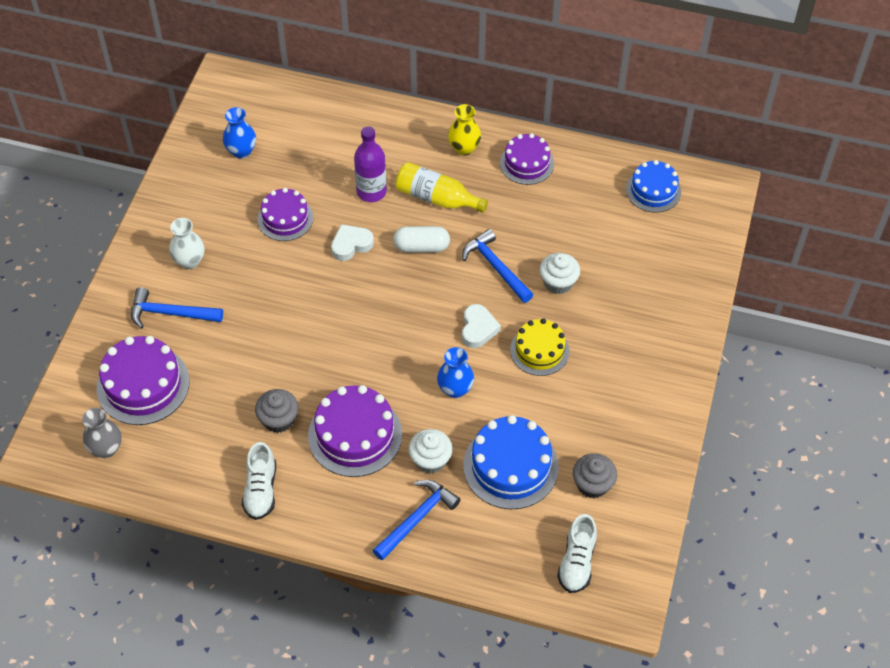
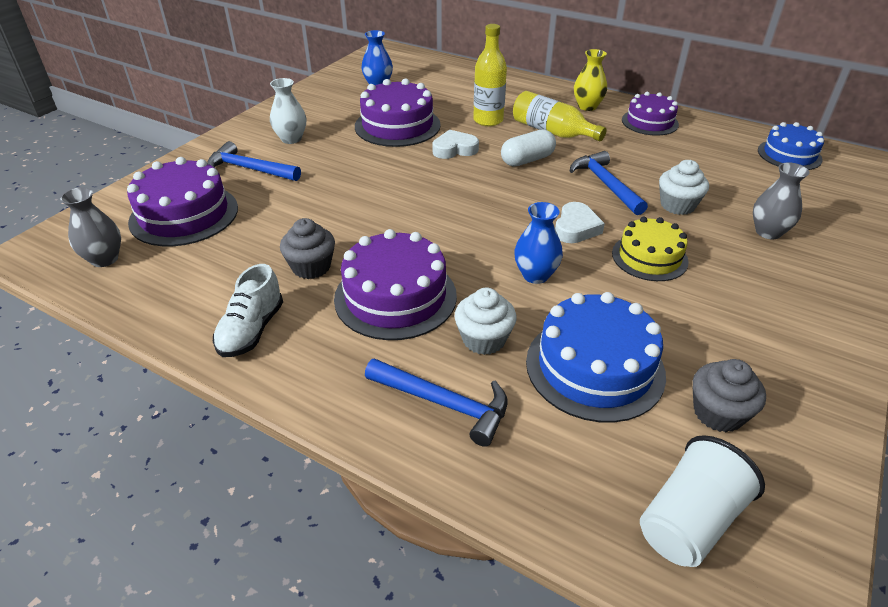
camera: 15 degrees right, 15 degrees down
purple cake [257,188,313,241] -> purple cake [355,79,441,147], size x1.53
purple bottle [354,126,387,202] -> yellow bottle [473,24,507,126]
blue hammer [373,480,461,561] -> blue hammer turned 60 degrees clockwise [365,358,508,447]
white capsule [393,226,450,253] -> white capsule turned 45 degrees counterclockwise [501,129,556,166]
white shoe [557,514,597,593] -> white cup [640,435,765,567]
none -> grey vase [753,162,810,239]

